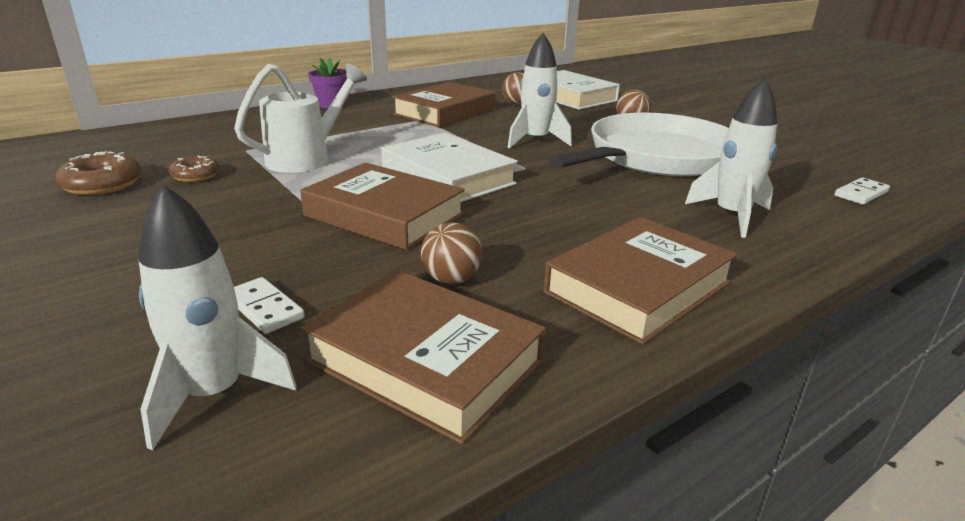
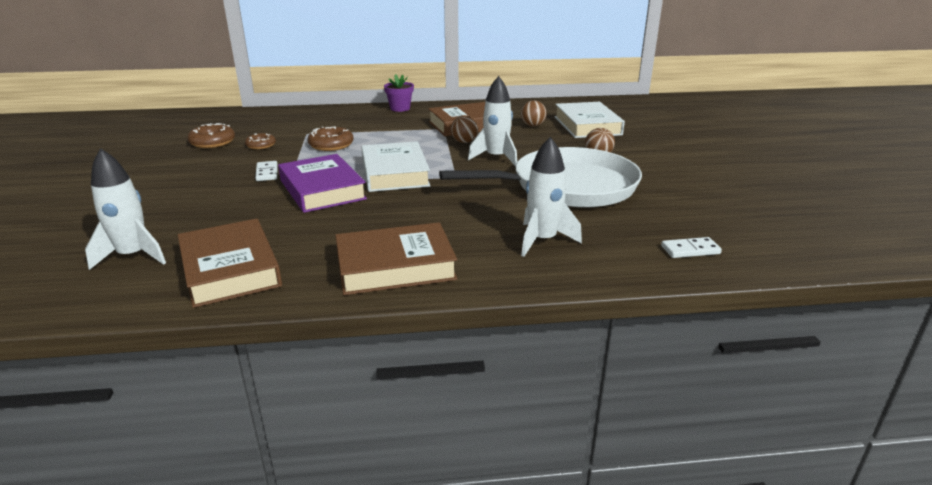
camera: 30 degrees right, 0 degrees up
white watering can [234,64,367,173] -> brown donut [308,126,354,151]
white domino [234,277,305,334] -> white domino moved to [255,161,278,181]
brown book [300,162,465,250] -> purple book [278,154,367,213]
brown ball [421,222,482,284] -> brown ball moved to [451,115,478,143]

